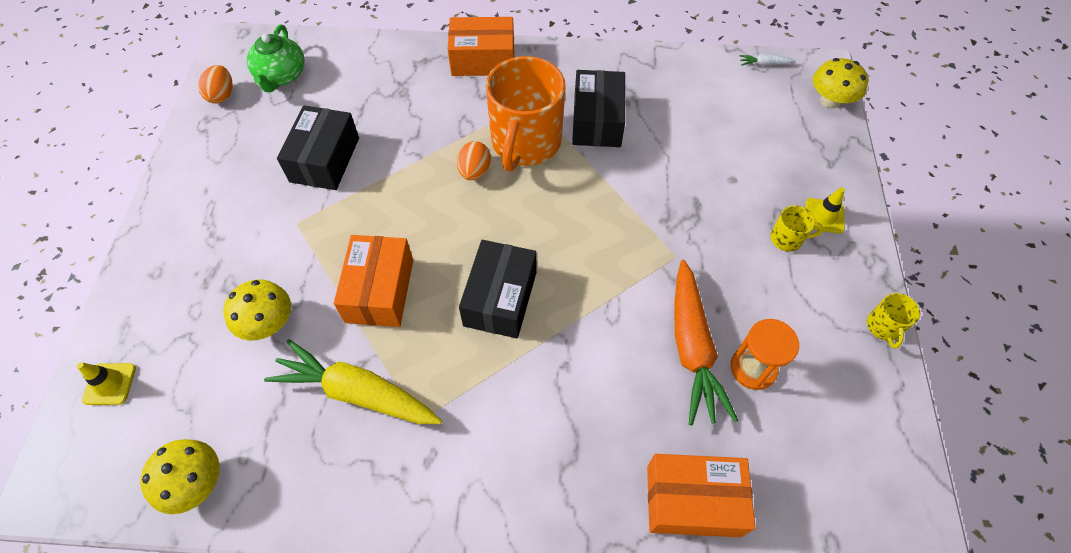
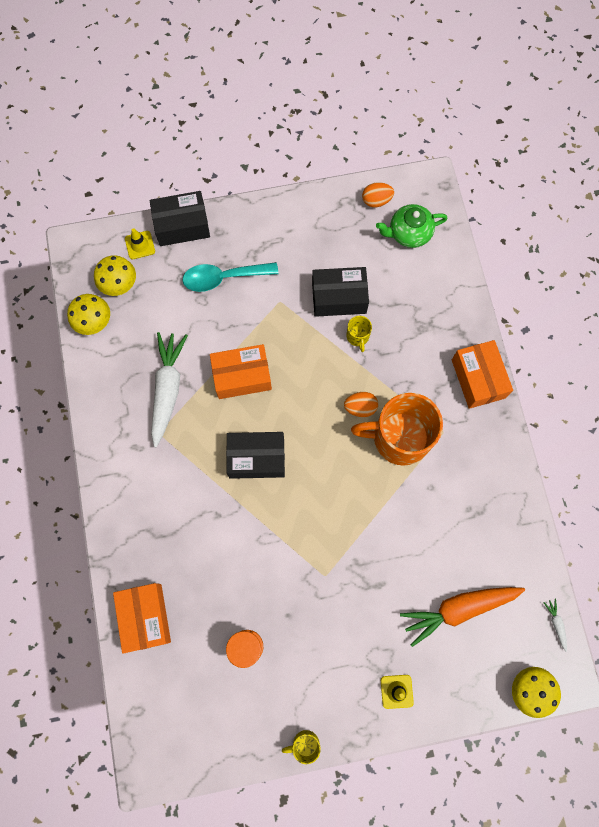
camera: 75 degrees right, 15 degrees up
yellow mushroom [224,279,291,340] -> yellow mushroom moved to [94,255,136,296]
yellow carrot [264,339,442,424] -> white carrot [151,332,188,447]
black box [572,70,625,147] -> black box moved to [149,191,210,246]
orange carrot [675,260,738,425] -> orange carrot moved to [400,587,525,647]
yellow mug [771,205,824,252] -> yellow mug moved to [347,316,372,352]
none -> turquoise spoon [183,262,279,292]

